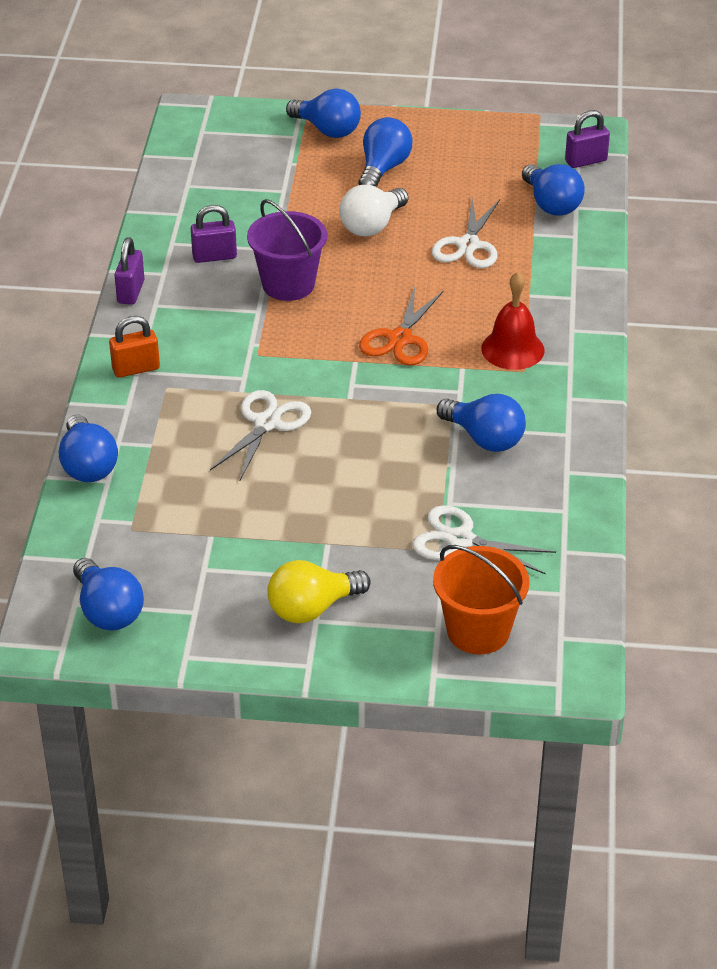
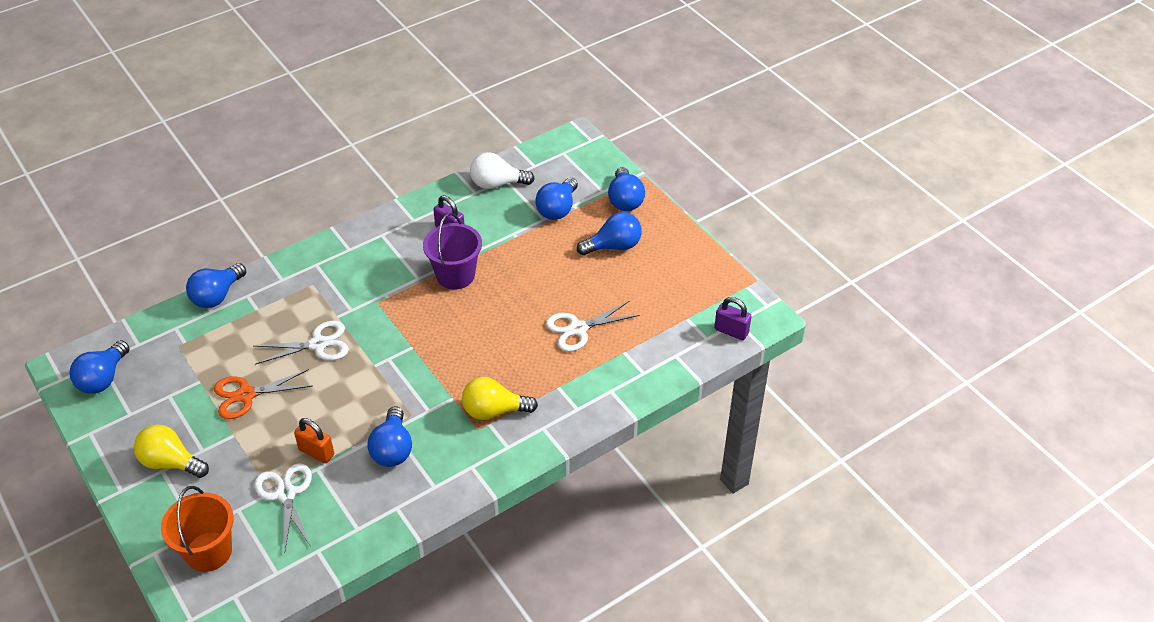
camera: 50 degrees right, 5 degrees up
orange padlock [109,316,160,378] -> orange padlock moved to [294,418,334,463]
purple padlock [114,237,145,305] -> none
white light bulb [339,185,408,237] -> white light bulb moved to [470,152,535,189]
orange scissors [359,287,444,365] -> orange scissors moved to [214,369,312,419]
red bell [481,272,544,370] -> yellow light bulb [462,377,538,420]
blue light bulb [522,164,585,216] -> blue light bulb moved to [535,177,578,220]

